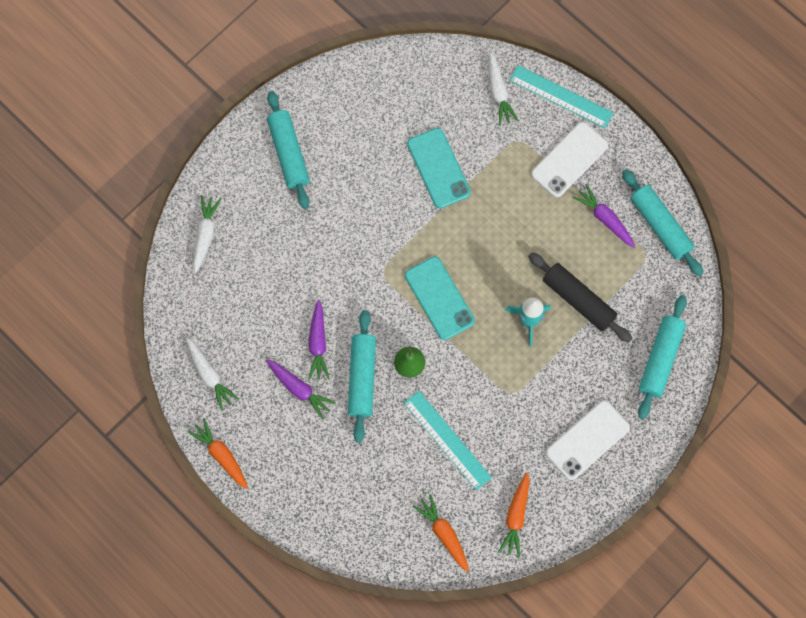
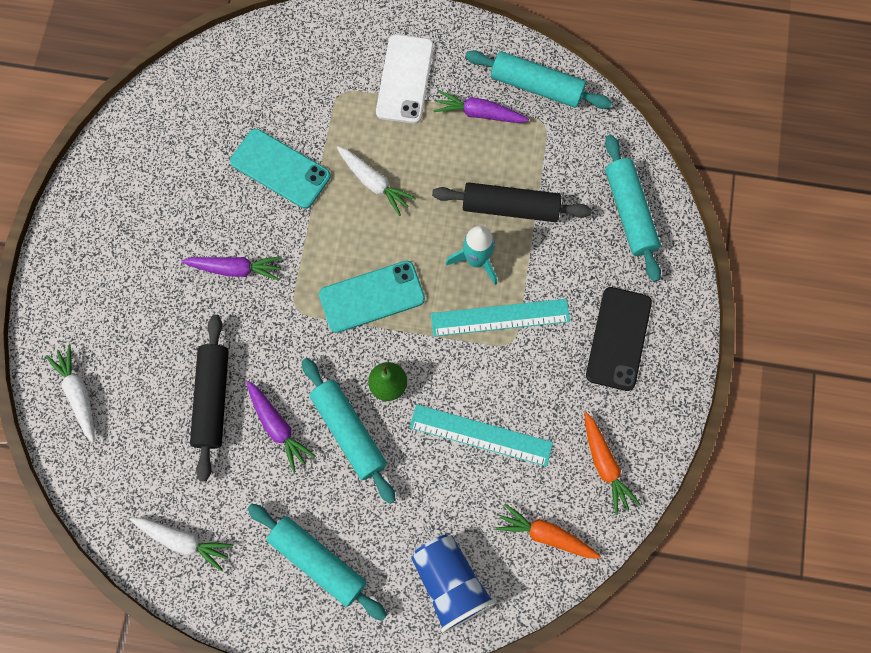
camera: 35 degrees left, 0 degrees up
orange carrot [187,418,248,489] -> none
purple carrot [266,359,336,419] -> purple carrot moved to [182,256,282,281]
turquoise rolling pin [267,91,310,209] -> turquoise rolling pin moved to [248,504,387,620]
turquoise phone [405,257,475,340] -> turquoise phone turned 45 degrees counterclockwise [319,261,425,333]
white carrot [489,52,519,125] -> white carrot moved to [337,146,416,216]
turquoise ruler [509,65,613,128] -> turquoise ruler moved to [431,299,570,337]
white phone [546,400,630,480] -> black phone [586,287,652,391]
none -> black rolling pin [190,315,229,482]
none -> blue cup [411,534,496,632]

